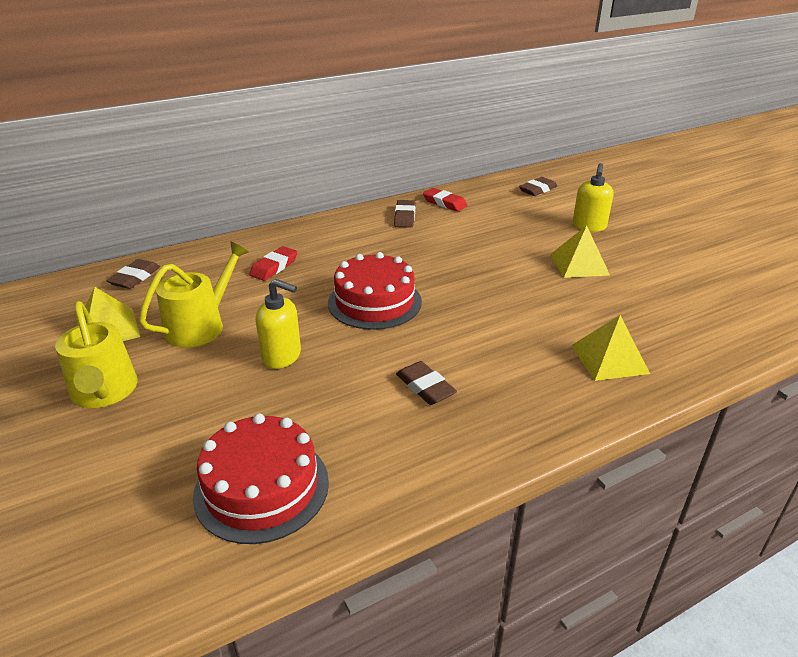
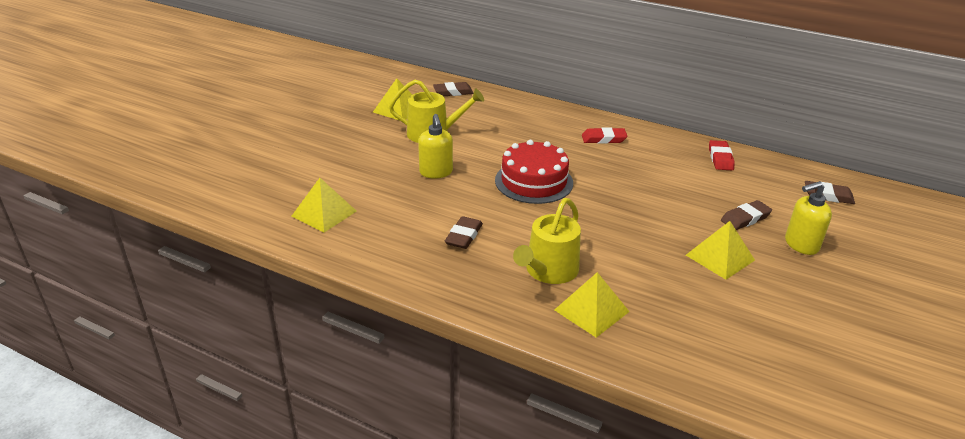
camera: 55 degrees right, 0 degrees up
yellow watering can [55,301,138,408] -> yellow watering can moved to [513,198,581,284]
red cake [193,414,329,544] -> yellow pyramid [292,178,357,233]
red eraser [249,246,297,281] -> red eraser moved to [582,127,628,144]
brown eraser [394,200,416,227] -> brown eraser moved to [721,200,772,230]

